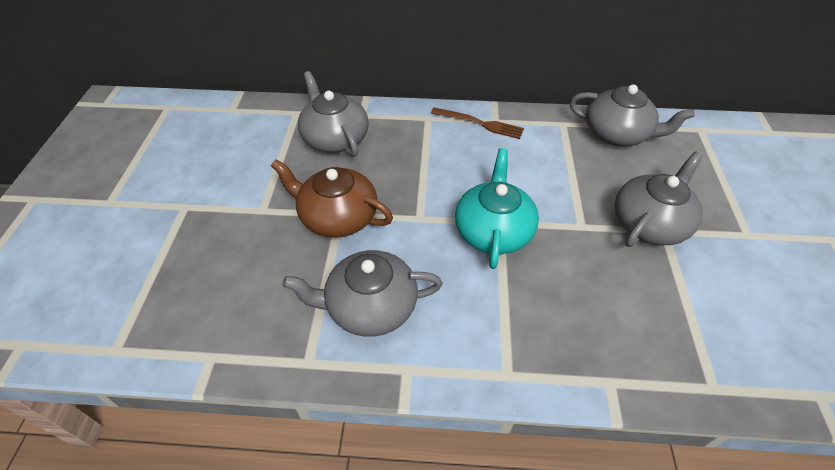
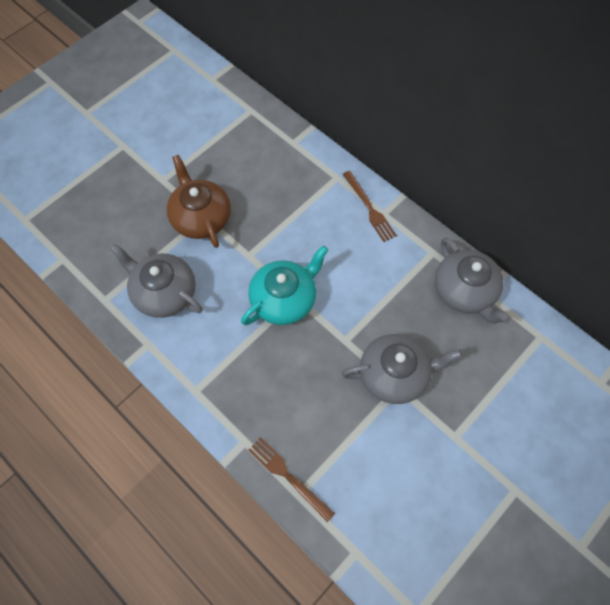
camera: 40 degrees right, 15 degrees up
grey teapot [298,71,369,157] -> none
none -> brown fork [248,437,335,522]

